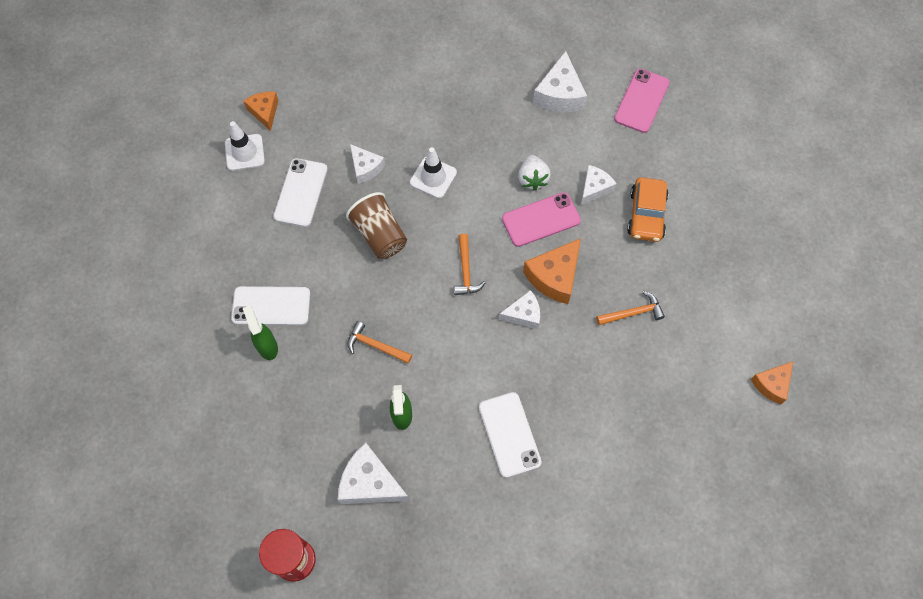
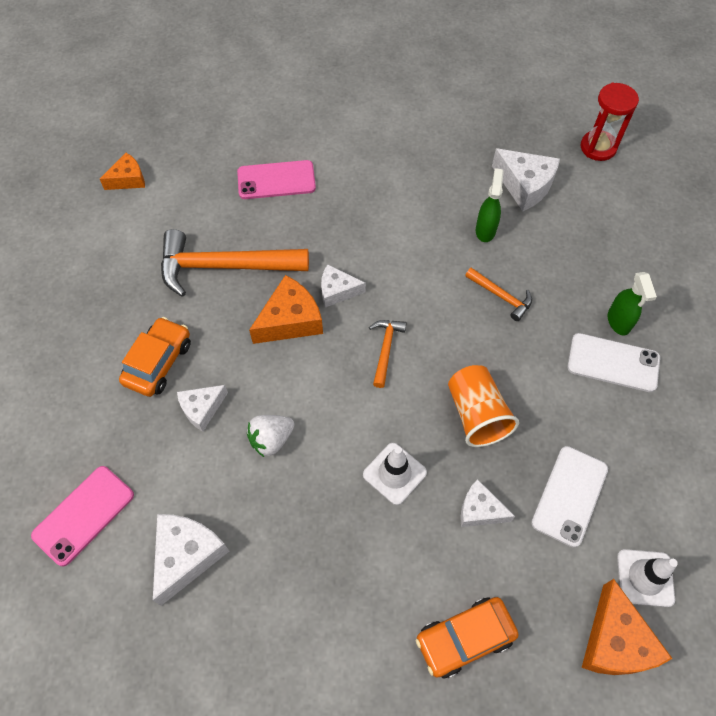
camera: 165 degrees left, 5 degrees down
orange cheese [244,92,279,131] -> orange cheese [582,579,673,675], size x1.57
brown cup [346,192,407,259] -> orange cup [448,365,519,447]
white cheese [350,144,385,184] -> white cheese turned 45 degrees counterclockwise [460,479,515,527]
white phone [479,392,542,478] -> none
pink phone [502,192,581,247] -> pink phone moved to [237,160,316,199]
white strawberry [518,155,551,191] -> white strawberry turned 135 degrees counterclockwise [247,415,294,457]
orange hammer [596,291,665,325] -> orange hammer [161,229,309,297], size x2.09
none -> orange car [416,597,519,679]

